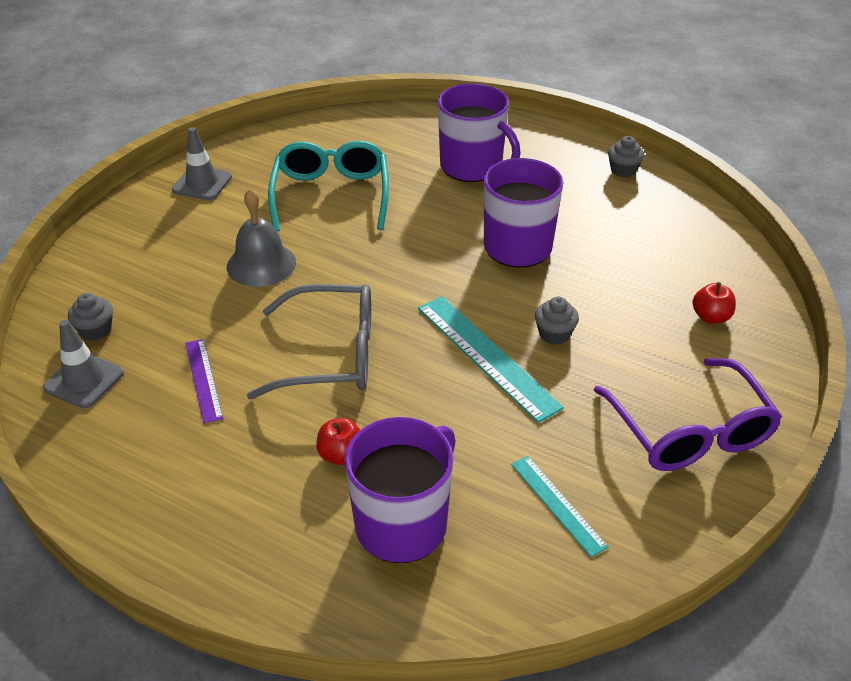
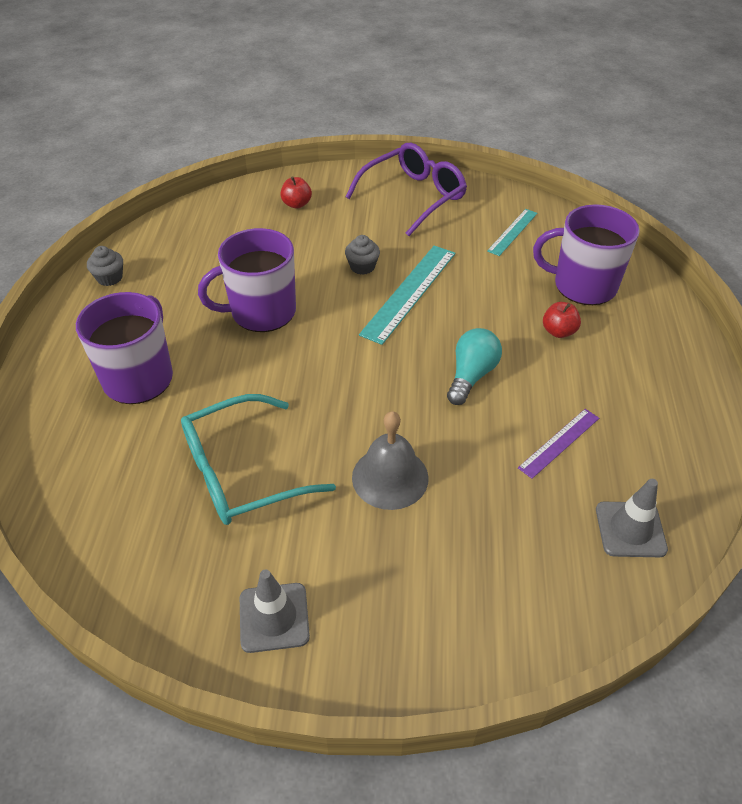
camera: 115 degrees left, 5 degrees up
grey cupcake [68,293,113,341] -> none
grey glasses [247,284,371,399] -> turquoise light bulb [447,328,502,405]

